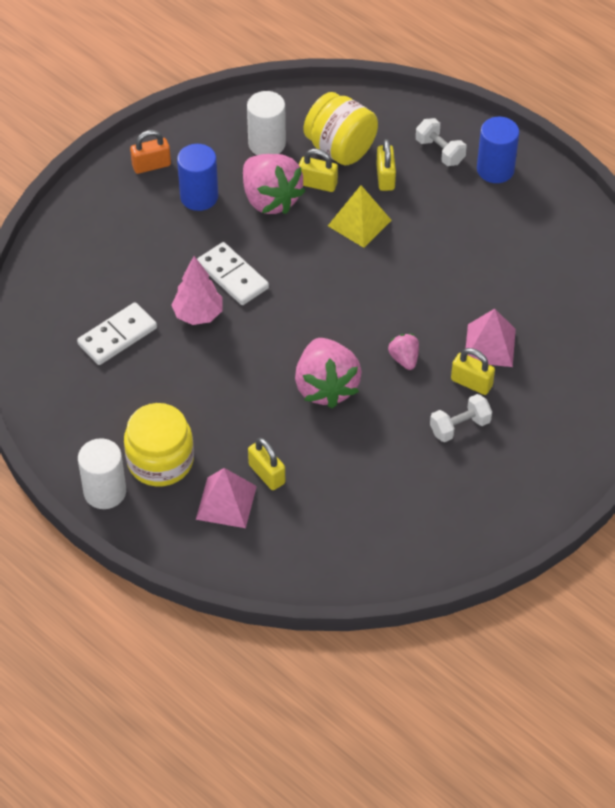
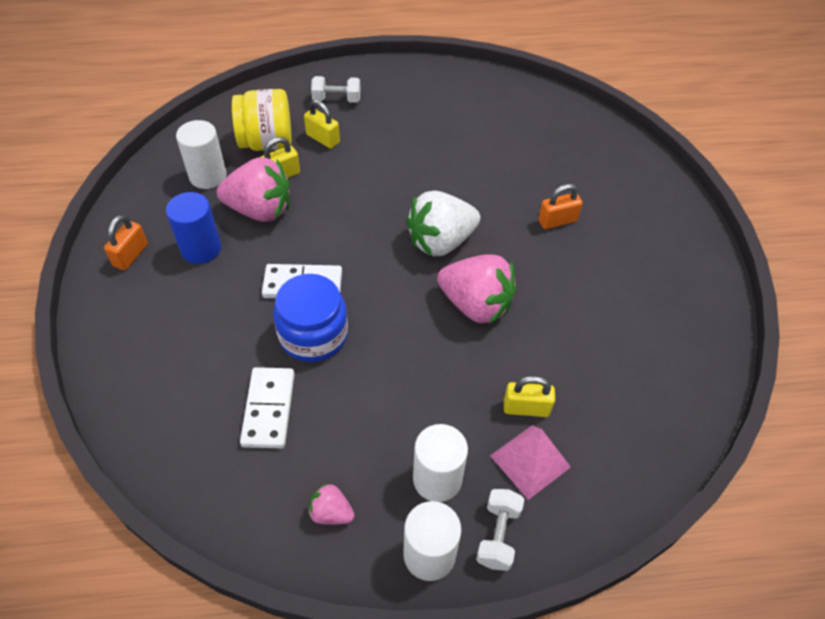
camera: 50 degrees left, 0 degrees up
yellow jar [124,403,194,486] -> white cylinder [413,424,468,502]
pink tree [171,256,222,325] -> blue jar [273,274,348,362]
yellow pyramid [328,185,392,248] -> none
pink strawberry [388,334,419,370] -> pink strawberry moved to [308,483,355,525]
white dumbbell [430,394,492,442] -> white dumbbell moved to [476,489,524,571]
yellow padlock [451,348,495,395] -> orange padlock [538,184,583,229]
pink pyramid [466,309,516,367] -> none
blue cylinder [477,117,519,183] -> none
none -> white strawberry [406,191,480,256]

